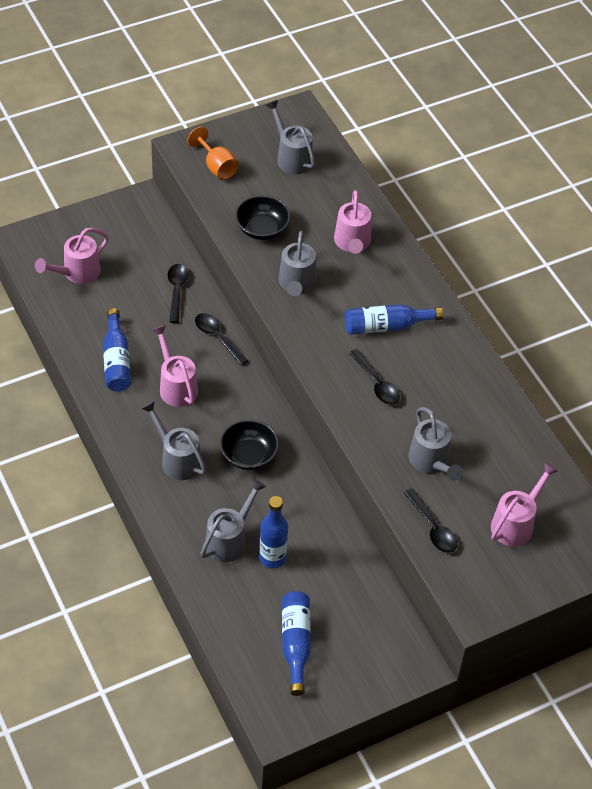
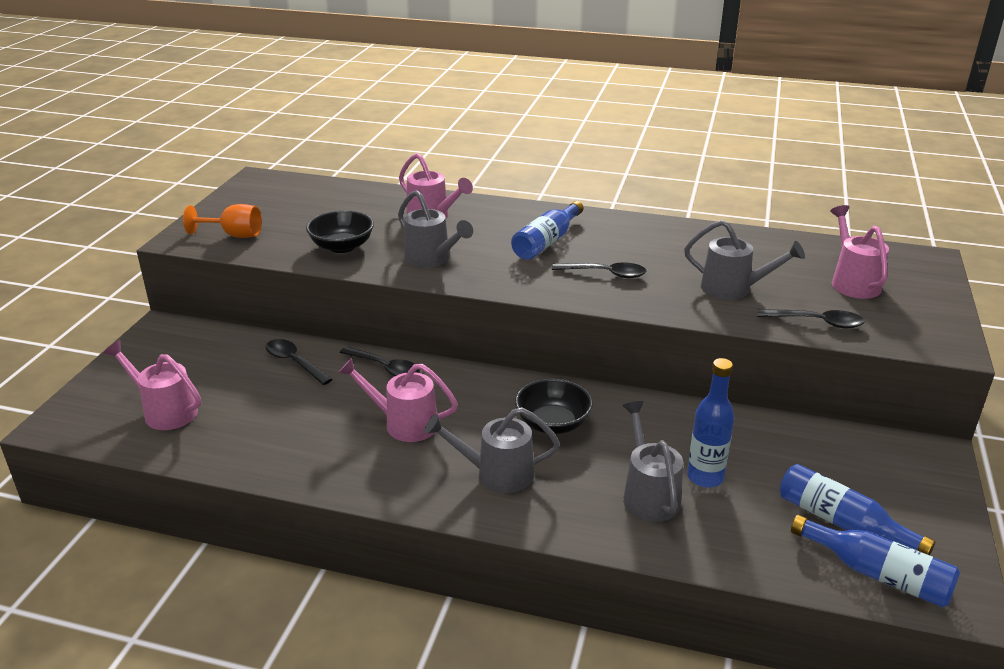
camera: 45 degrees left, 20 degrees down
pink watering can [35,228,109,284] -> pink watering can turned 120 degrees clockwise [103,340,201,430]
blue bottle [103,308,131,392] -> blue bottle moved to [791,515,960,608]
black spoon [195,313,248,365] -> black spoon turned 150 degrees counterclockwise [340,347,420,376]
grey watering can [266,100,315,175] -> none

